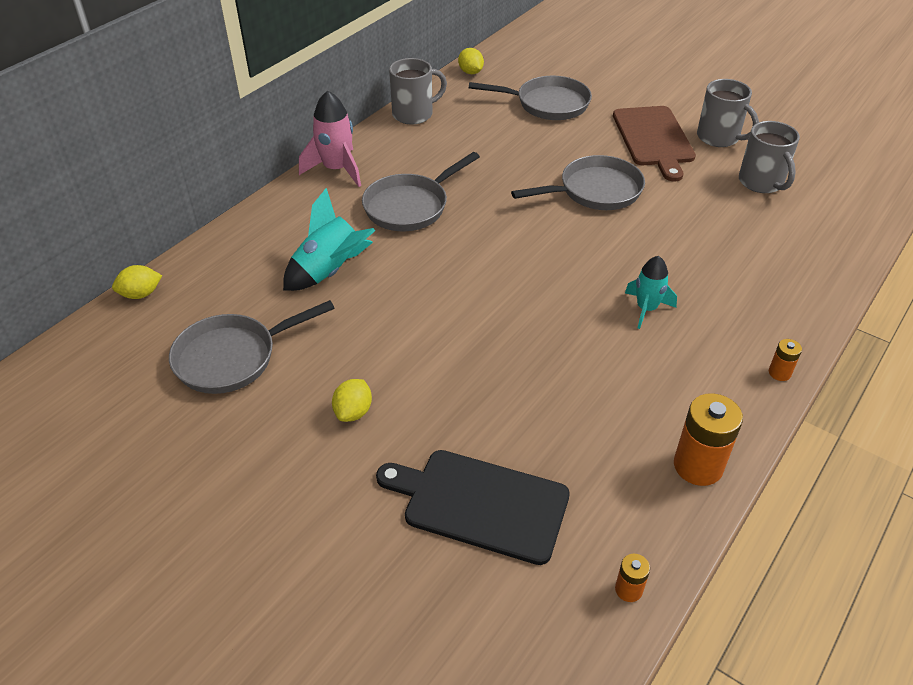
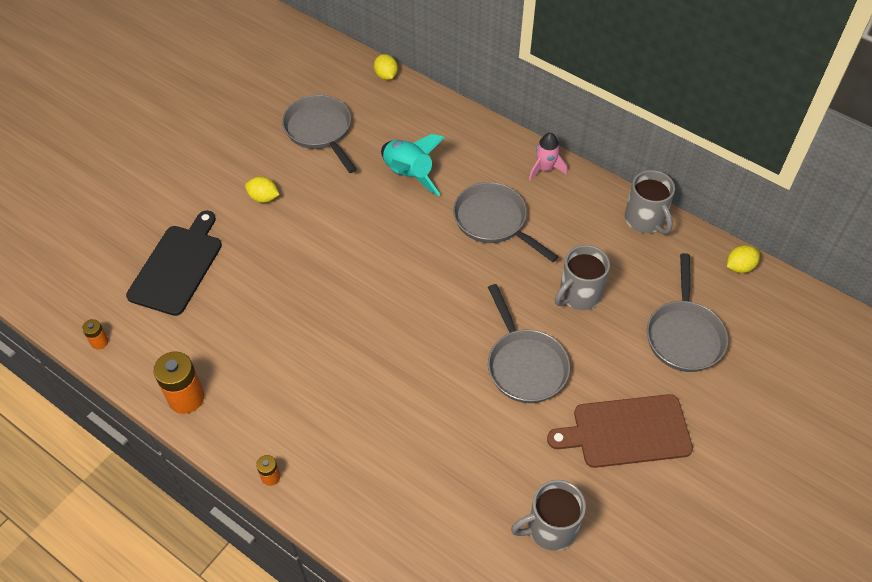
camera: 90 degrees right, 10 degrees up
pink rocket [299,90,361,187] -> pink rocket [529,133,567,180], size x0.66
turquoise rocket [625,256,677,329] -> none
grey mug [697,79,759,147] -> grey mug moved to [555,245,610,310]

